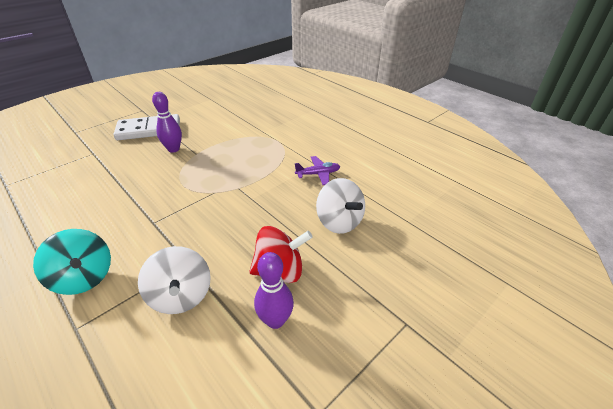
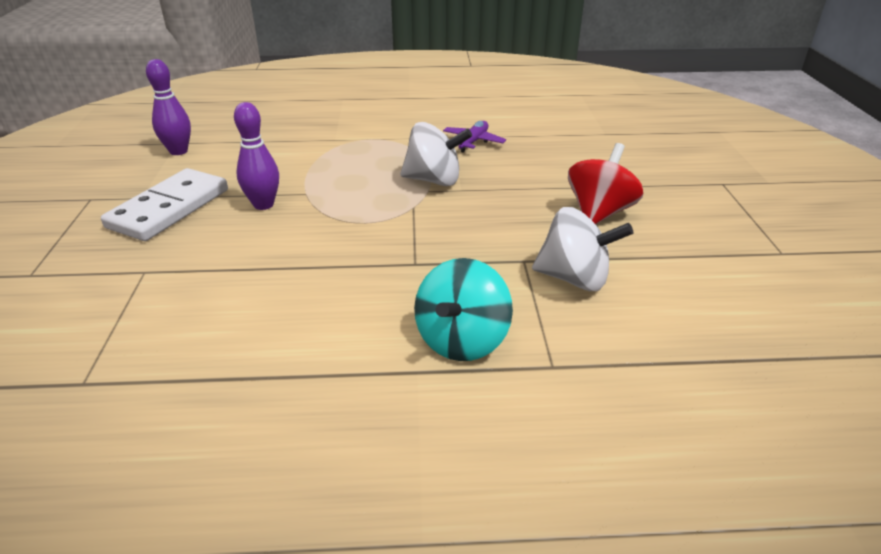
camera: 50 degrees left, 5 degrees down
turquoise spinning top [33,229,111,295] -> turquoise spinning top turned 120 degrees clockwise [414,258,513,361]
purple bowling pin [254,252,294,329] -> purple bowling pin moved to [146,59,191,155]
white spinning top [316,178,365,234] -> white spinning top moved to [400,122,472,186]

